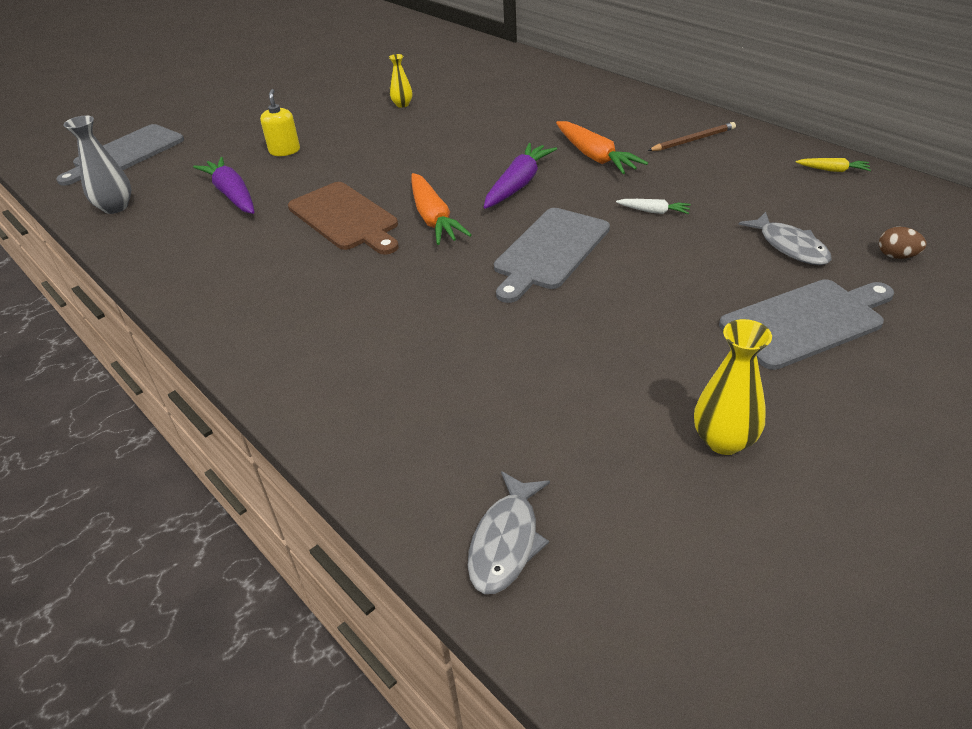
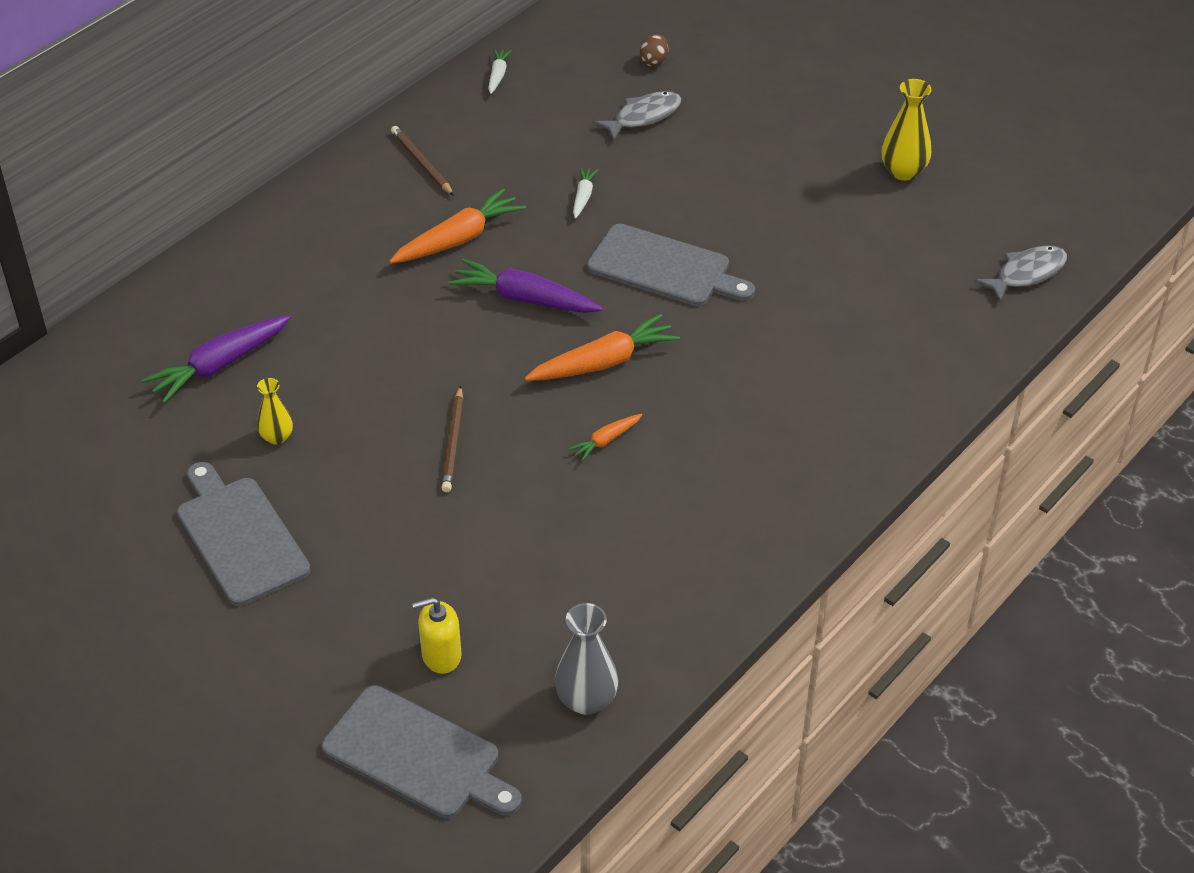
camera: 100 degrees left, 5 degrees up
purple carrot [193,157,255,214] -> purple carrot moved to [142,315,291,403]
yellow soap dispenser [260,89,300,156] -> yellow soap dispenser moved to [412,597,462,674]
brown cutting board [288,182,399,255] -> orange carrot [568,414,642,461]
grey fish [468,471,550,594] -> grey fish turned 45 degrees counterclockwise [974,245,1067,302]
grey cutting board [719,279,894,370] -> grey cutting board moved to [177,462,311,606]
yellow carrot [796,158,871,172] -> white carrot [488,49,512,94]
none -> brown pencil [441,386,463,492]

